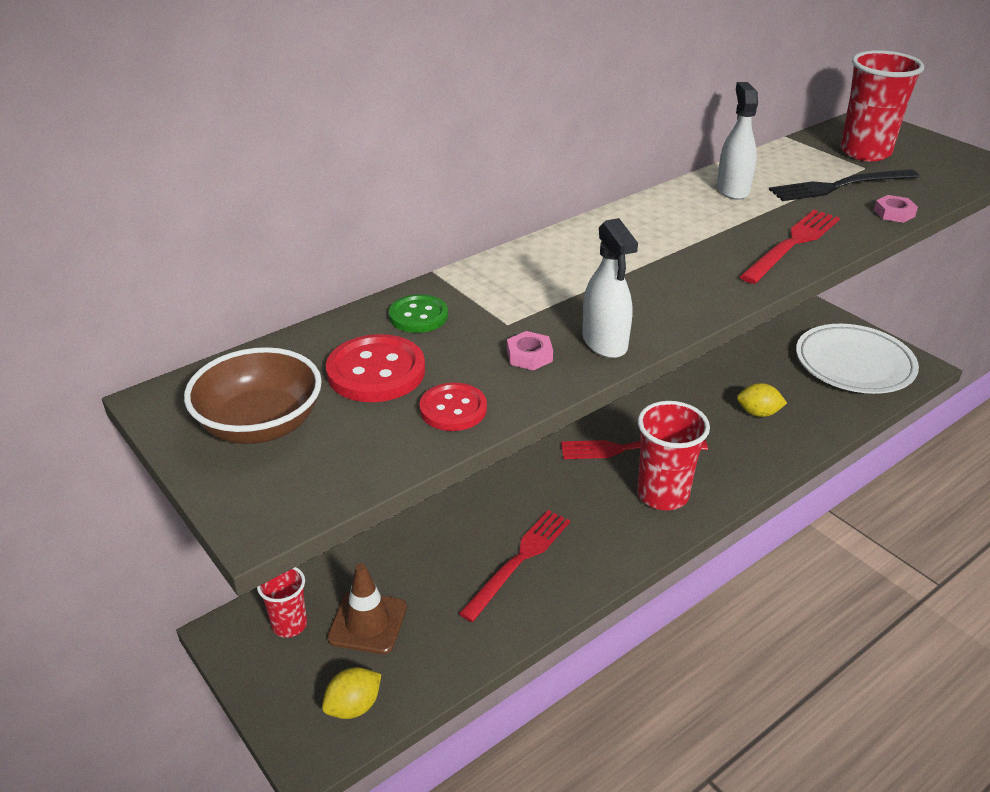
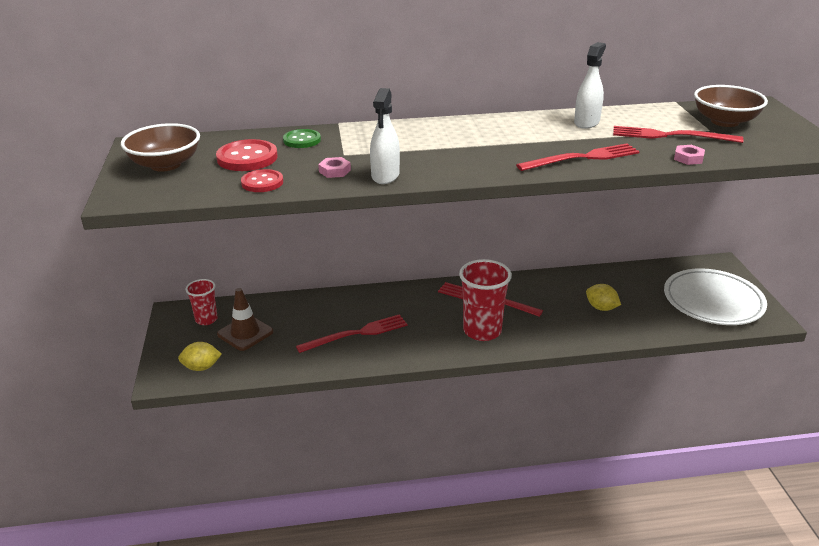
camera: 30 degrees right, 5 degrees down
black fork [769,169,919,201] -> red fork [613,126,744,143]
red cup [840,50,924,161] -> brown bowl [694,85,768,127]

